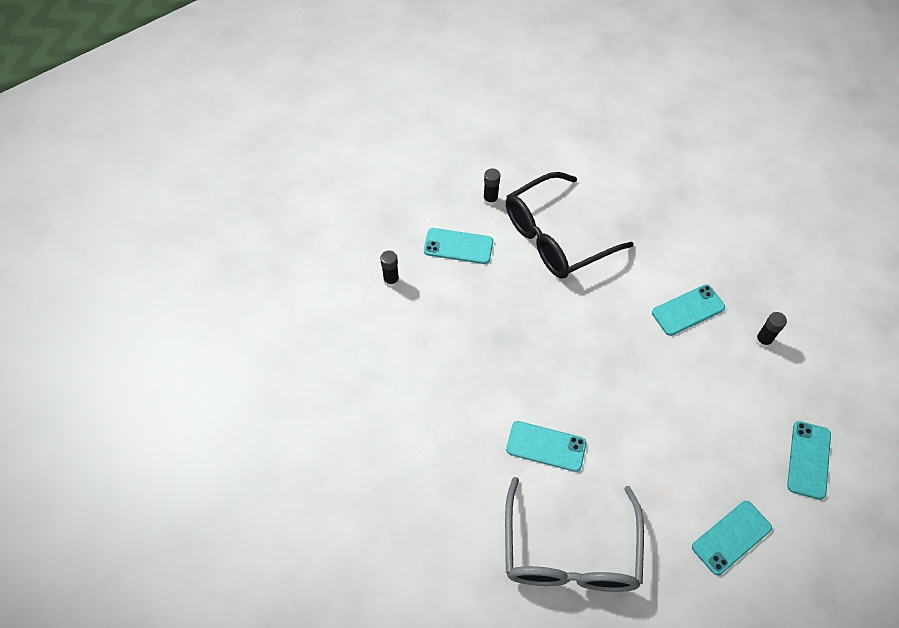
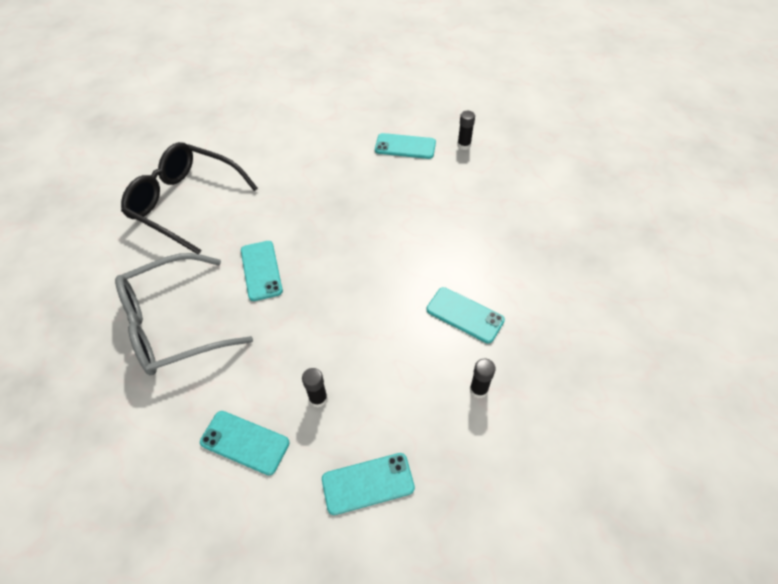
camera: 60 degrees right, 5 degrees down
black glue stick [380,250,399,287] -> black glue stick moved to [302,368,328,408]
turquoise phone [424,228,493,264] -> turquoise phone turned 60 degrees counterclockwise [375,133,436,159]
black glasses [506,172,634,279] -> black glasses moved to [121,142,258,254]

